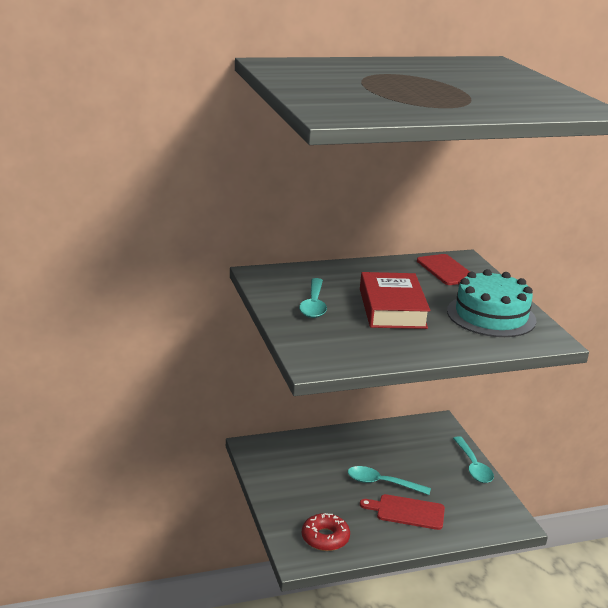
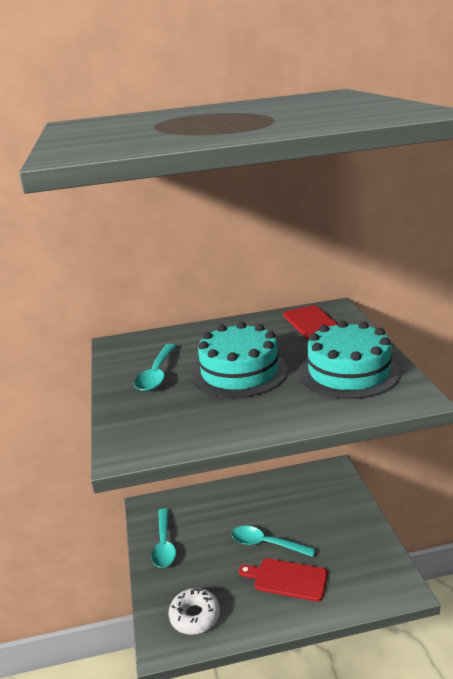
camera: 10 degrees right, 0 degrees up
red donut [302,513,350,551] -> white donut [169,588,220,635]
red book [360,272,430,329] -> turquoise cake [192,322,288,398]
turquoise spoon [453,436,494,483] -> turquoise spoon moved to [151,508,176,568]

